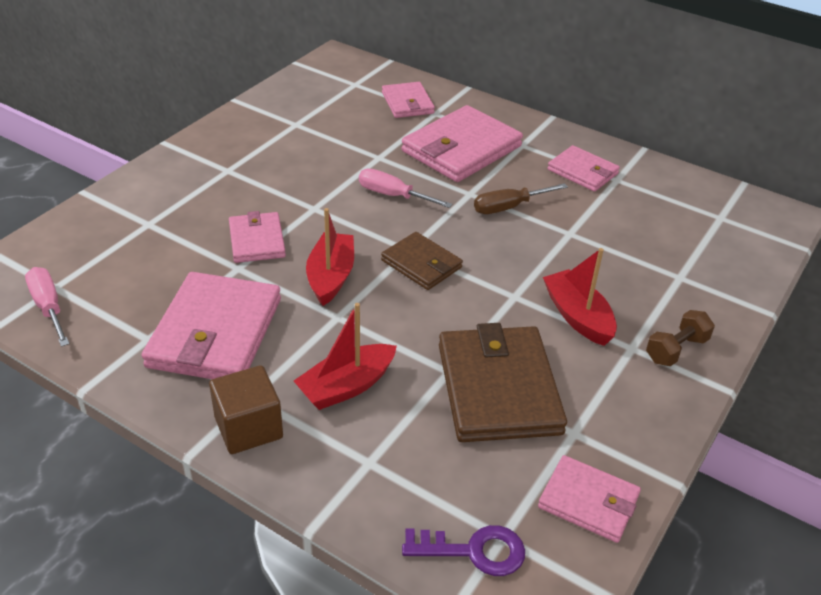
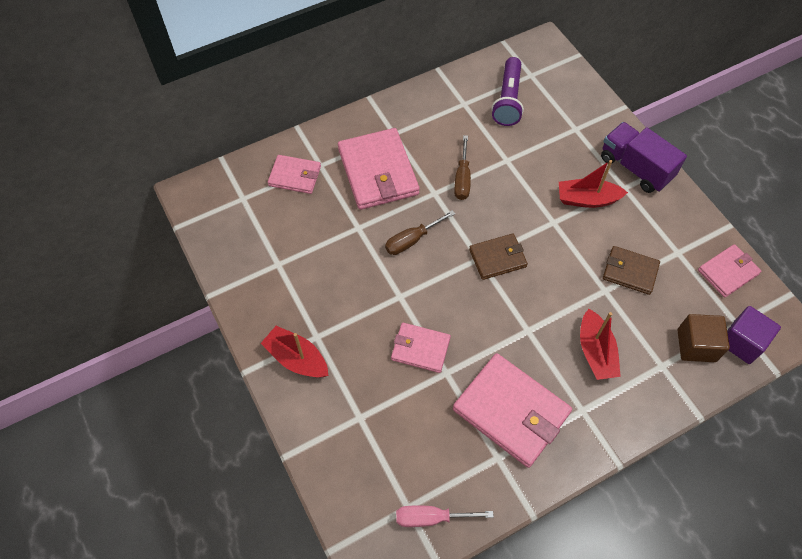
camera: 60 degrees left, 20 degrees up
brown cube [209,365,283,454] -> brown cube moved to [677,314,730,362]
red boat [306,208,354,306] -> red boat moved to [261,326,328,378]
pink screwdriver [359,169,453,208] -> brown screwdriver [385,210,455,255]
purple key [402,525,525,576] -> purple cube [727,306,781,364]
brown wallet [439,323,567,442] -> brown wallet [603,246,660,295], size x0.57
pink wallet [547,145,620,192] -> none
brown dumbbell [646,310,715,366] -> purple truck [601,122,687,193]
none -> purple flashlight [492,57,524,126]

